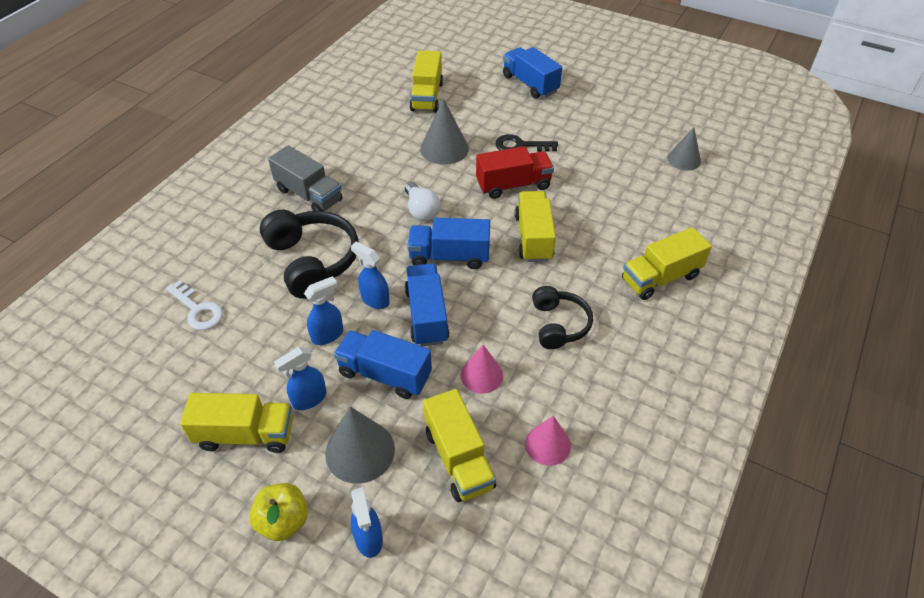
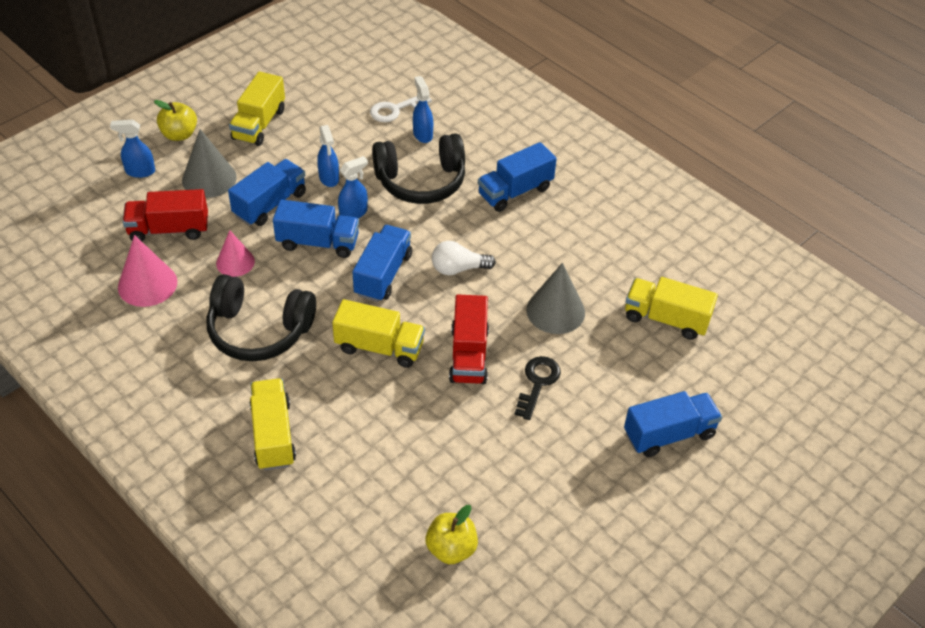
camera: 105 degrees right, 0 degrees up
grey truck [268,145,343,211] -> blue truck [478,142,557,212]
blue spray bottle [274,347,326,410] -> blue spray bottle moved to [413,76,433,143]
yellow truck [423,389,496,502] -> red truck [123,189,208,241]
pink cone [525,416,571,466] -> pink cone [118,235,177,307], size x1.50
black headphones [532,286,593,349] -> black headphones [207,274,316,361], size x1.62
grey cone [668,127,701,170] -> yellow apple [426,505,478,564]

